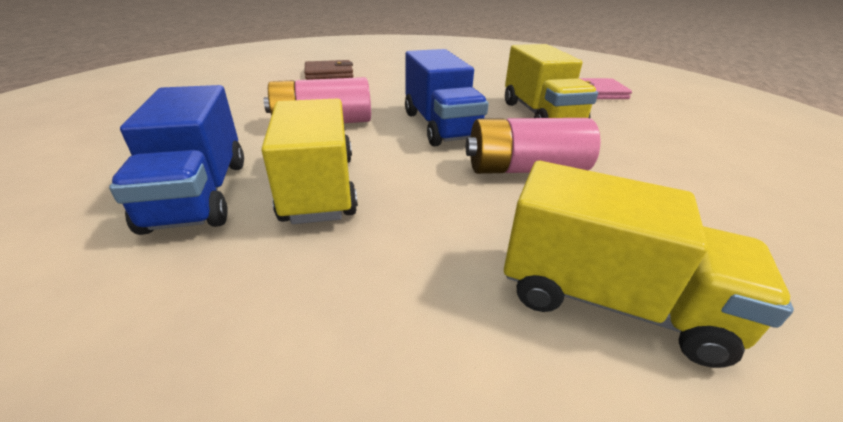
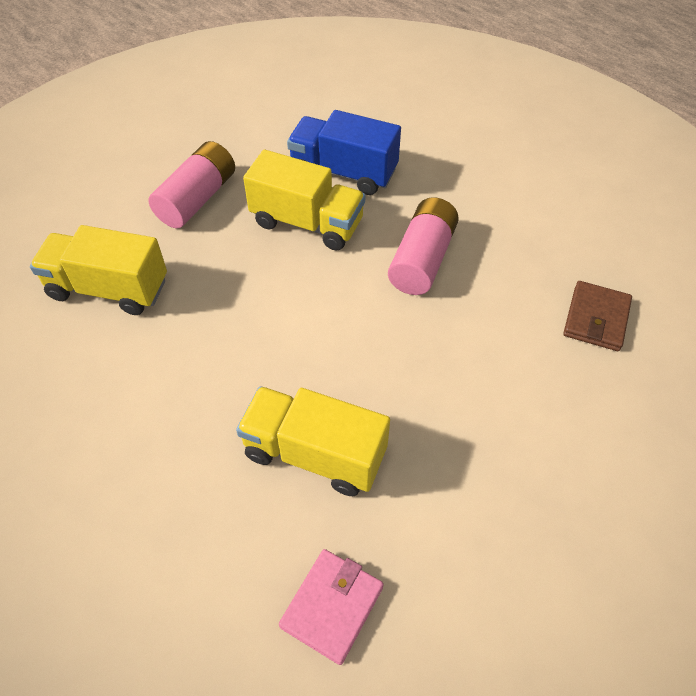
camera: 125 degrees right, 20 degrees up
blue truck [405,49,489,147] -> none
pink battery [466,118,600,174] -> pink battery moved to [148,141,235,228]
yellow truck [504,161,794,368] -> yellow truck turned 45 degrees clockwise [30,225,167,315]

